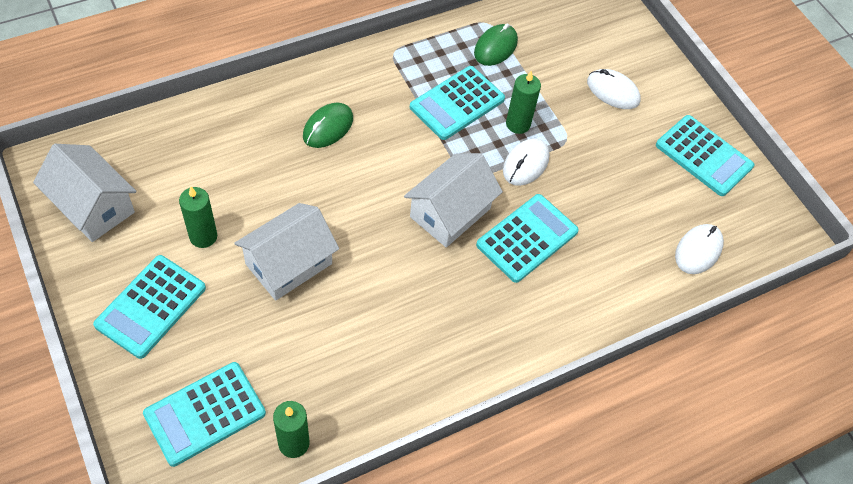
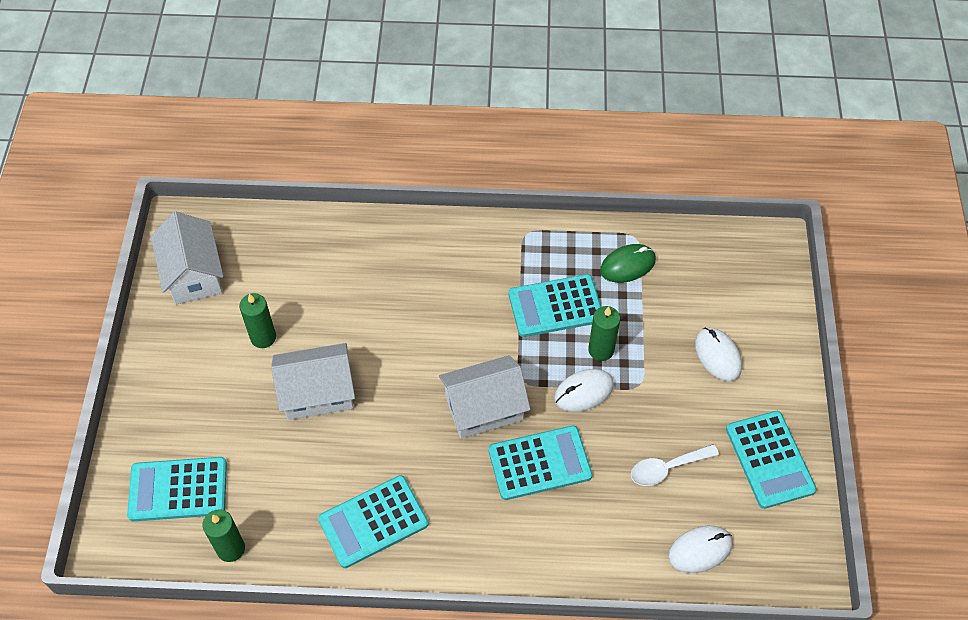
camera: 35 degrees right, 0 degrees up
turquoise calculator [93,255,206,359] -> turquoise calculator moved to [318,475,429,568]
green mouse [303,103,353,148] -> none
none -> white spoon [631,444,719,486]

